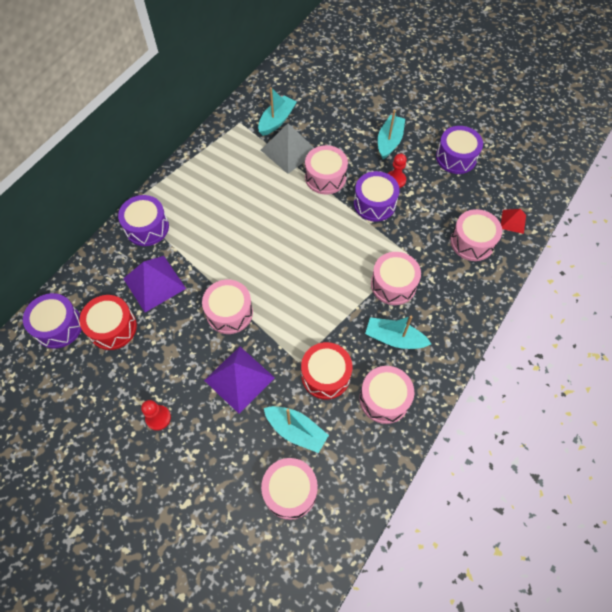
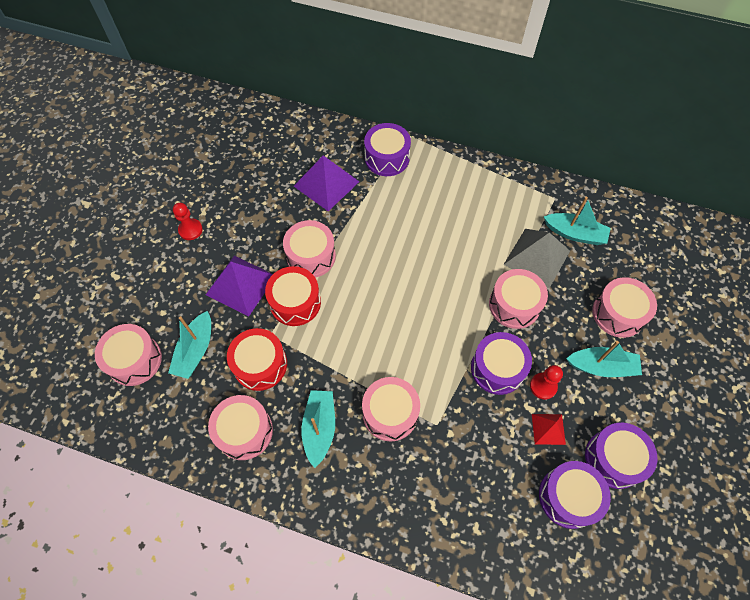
camera: 75 degrees right, 0 degrees up
purple drum [23,293,82,349] -> purple drum moved to [539,461,611,529]
red drum [79,295,137,350] -> red drum moved to [265,266,321,326]
pink drum [450,209,502,261] -> pink drum moved to [592,277,657,338]
red pyramid [501,209,526,234] -> red pyramid moved to [532,414,566,445]

